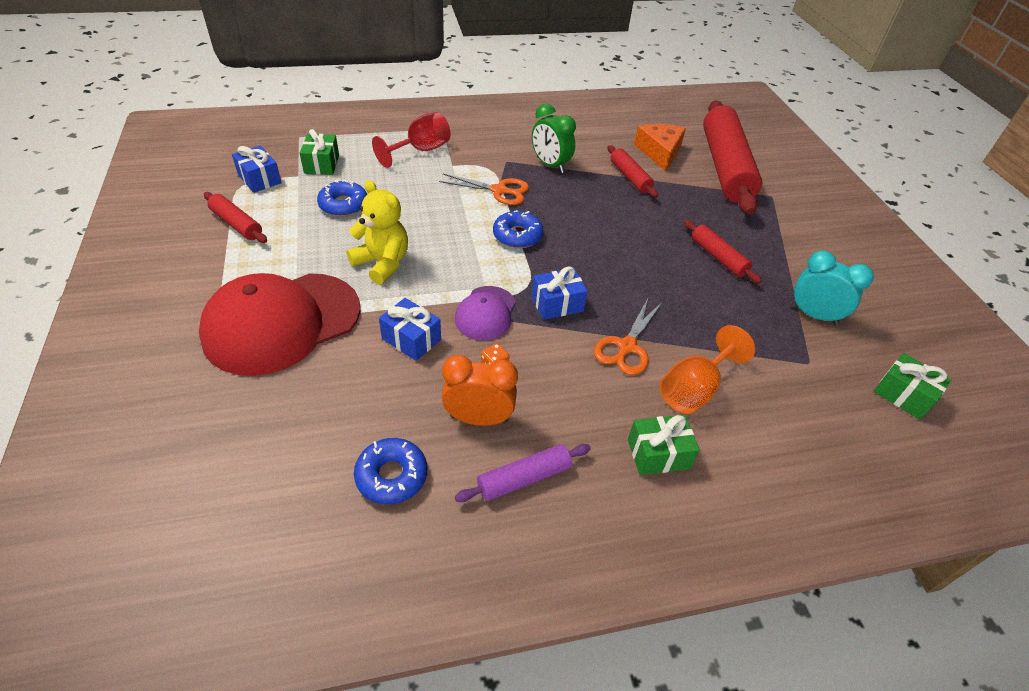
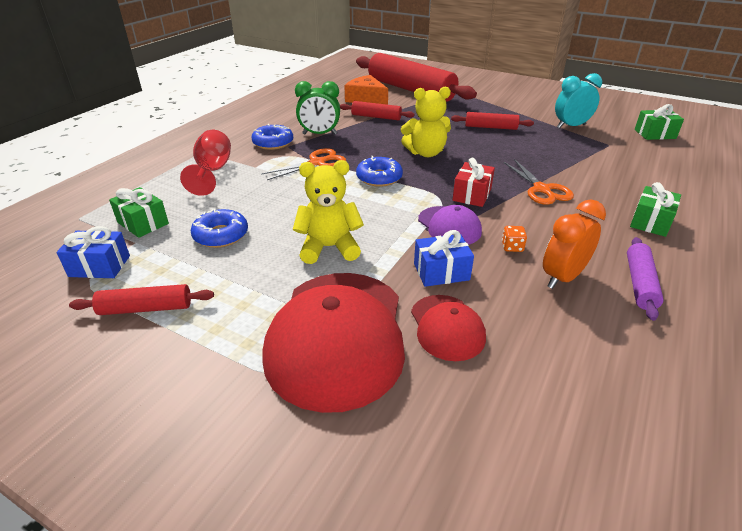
camera: 45 degrees left, 10 degrees down
blue donut [354,438,427,504] -> blue donut moved to [251,124,293,150]
blue gift [531,266,588,320] -> red gift [453,158,495,207]
orange goblet [660,325,755,414] -> none
none -> yellow teddy bear [401,86,451,157]
none -> red cap [411,295,486,361]

